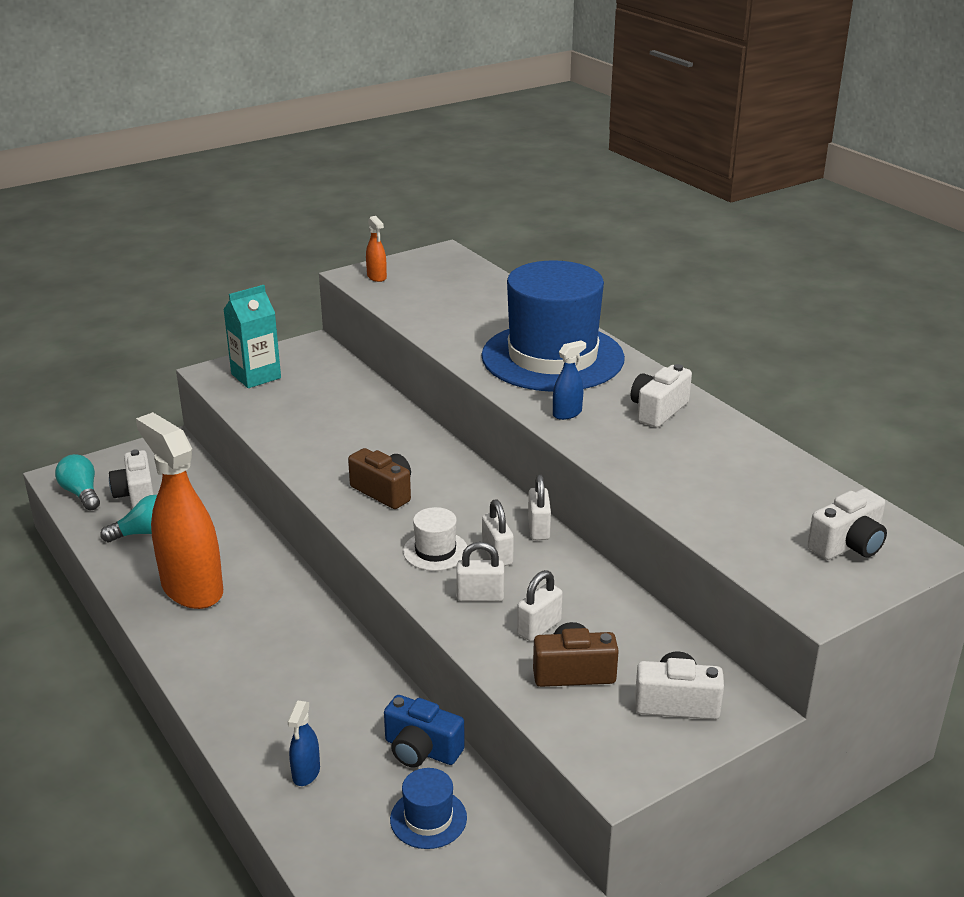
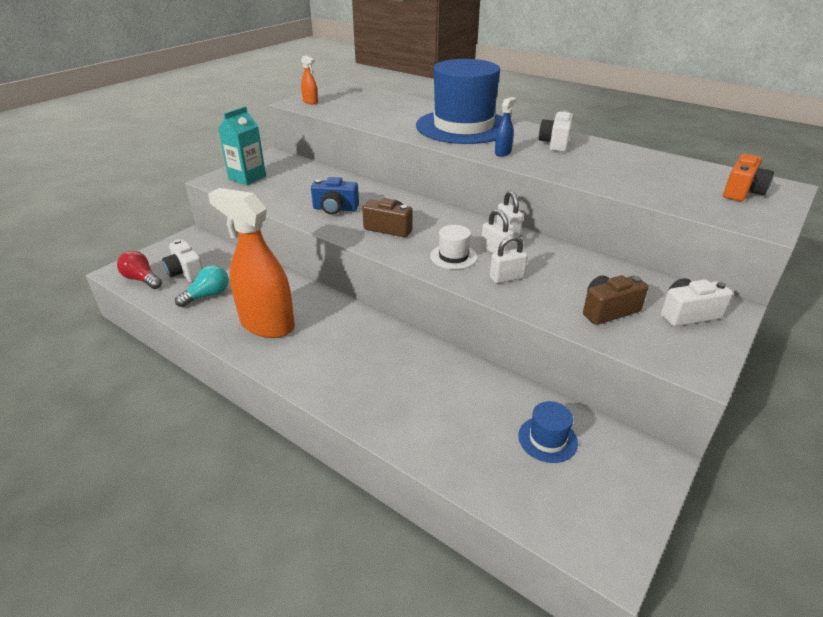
camera: 20 degrees left, 5 degrees up
turquoise light bulb [55,454,100,511] -> red light bulb [117,251,162,289]
blue spray bottle [288,700,320,786] -> none
blue camera [384,695,465,767] -> blue camera moved to [311,177,359,215]
white padlock [517,570,563,641] -> none
white camera [807,489,887,560] -> orange camera [723,154,774,202]

